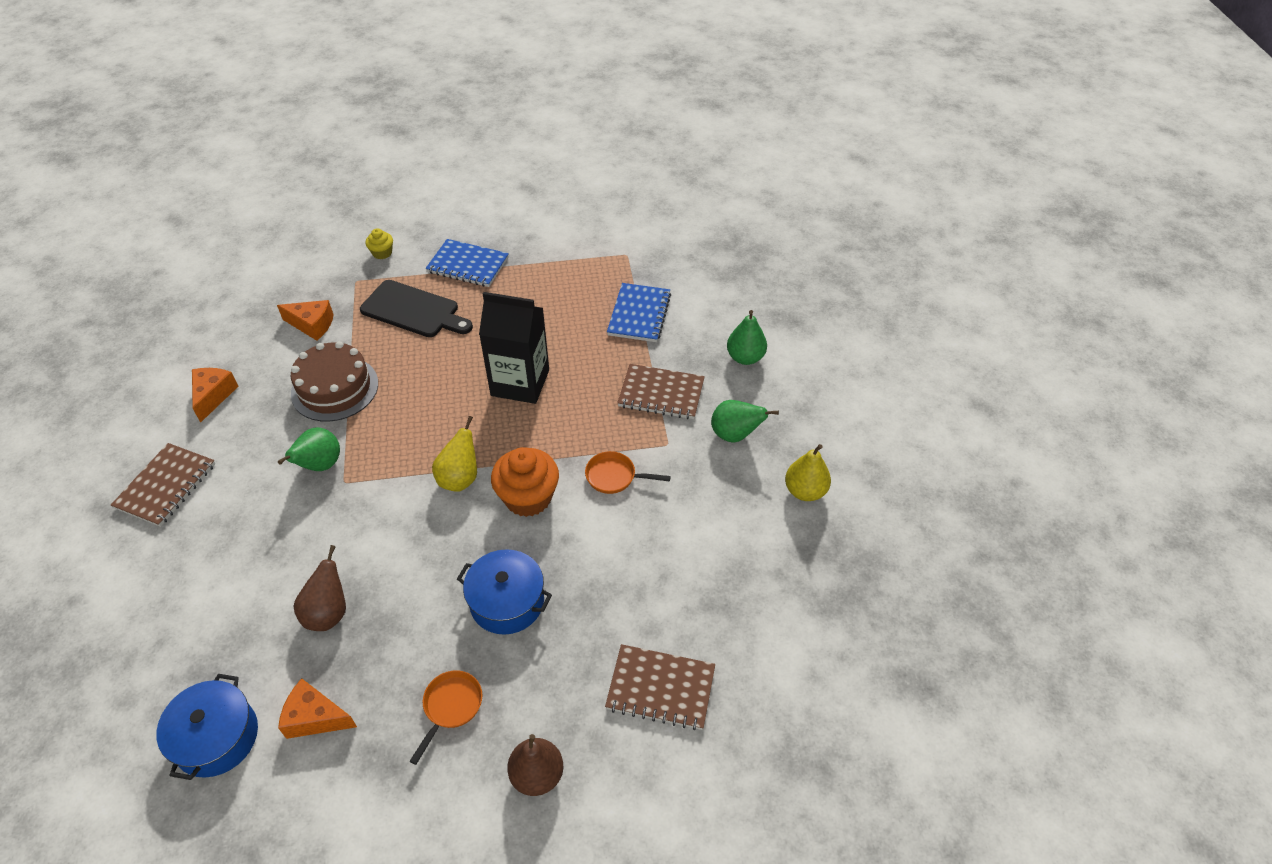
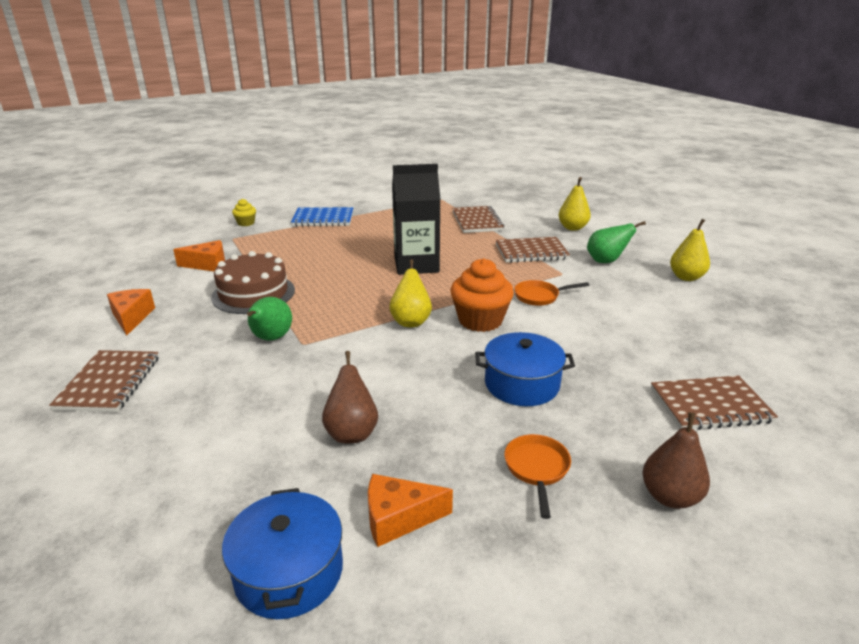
camera: 20 degrees left, 20 degrees down
black cutting board [360,280,473,337] -> none
blue notebook [607,283,671,342] -> brown notebook [452,206,504,233]
green pear [727,310,767,365] -> yellow pear [559,177,591,231]

